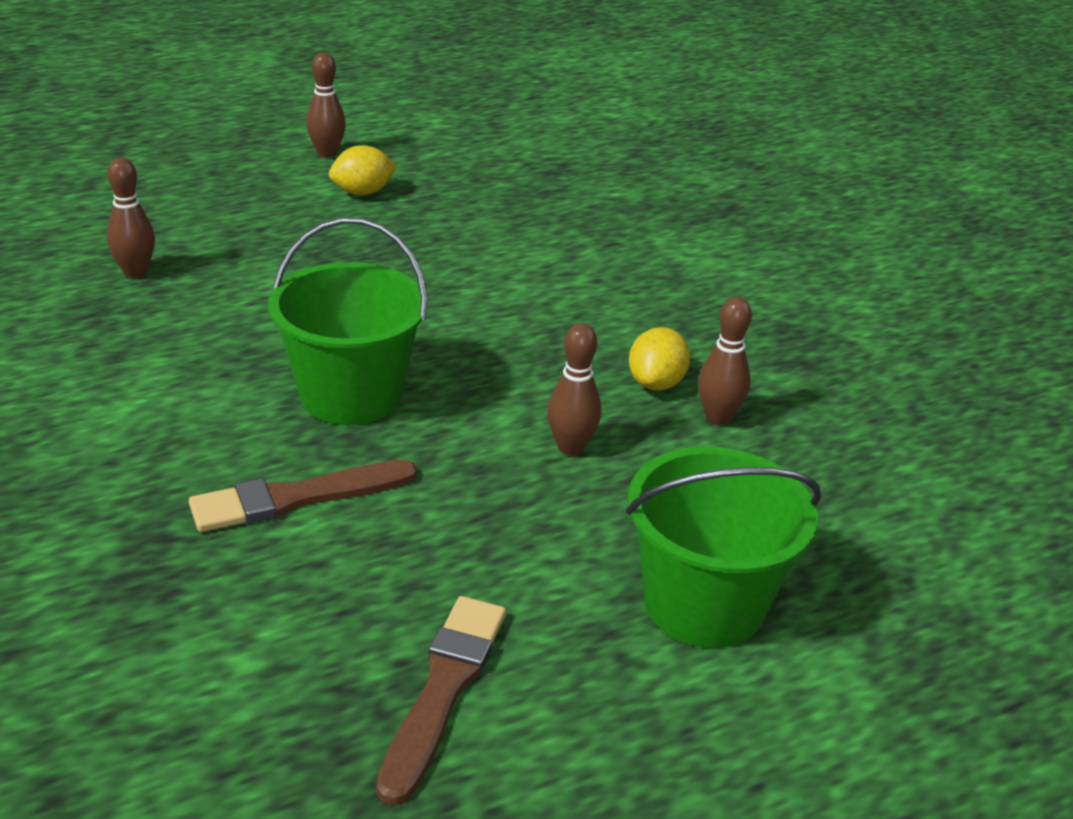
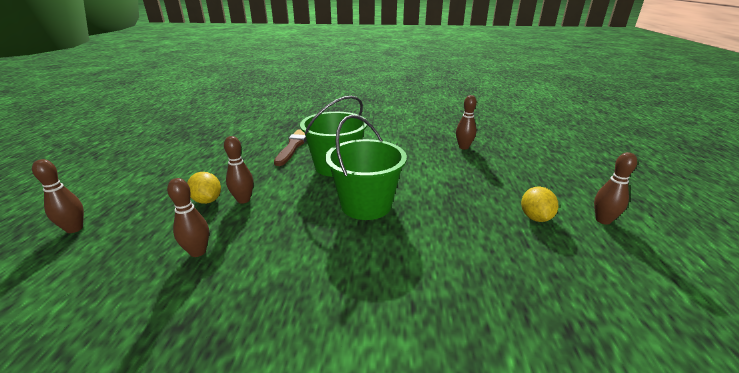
camera: 125 degrees right, 5 degrees down
brown brush [376,596,506,806] -> none
green bucket [626,446,821,648] -> green bucket moved to [325,115,407,220]
yellow lemon [629,327,690,391] -> yellow lemon moved to [187,172,221,204]
none -> brown bowling pin [32,159,84,233]

